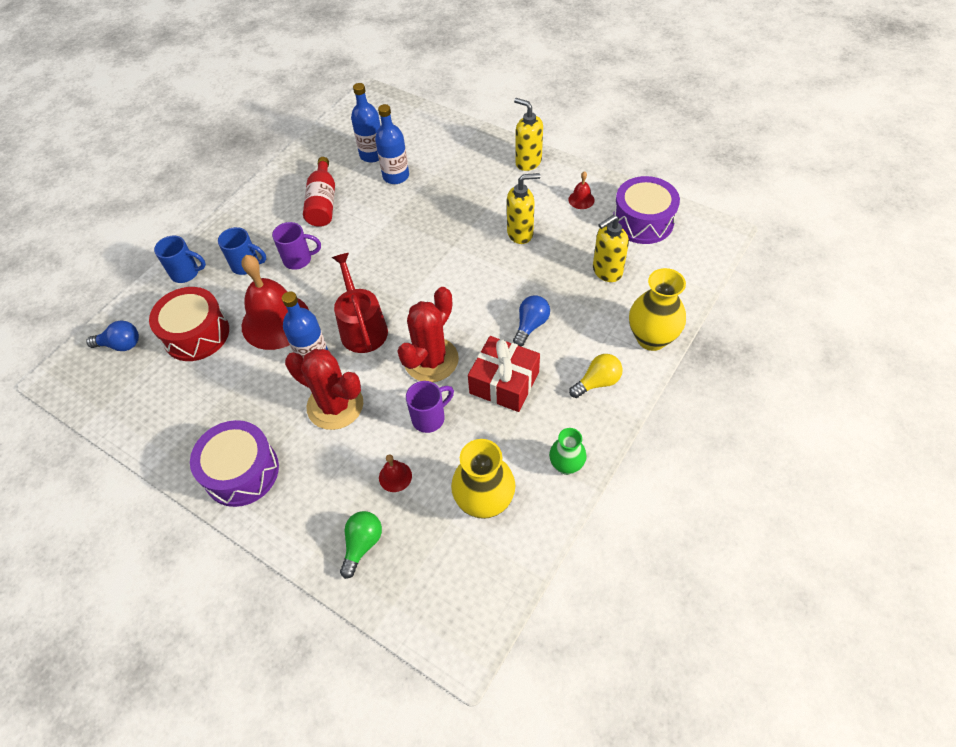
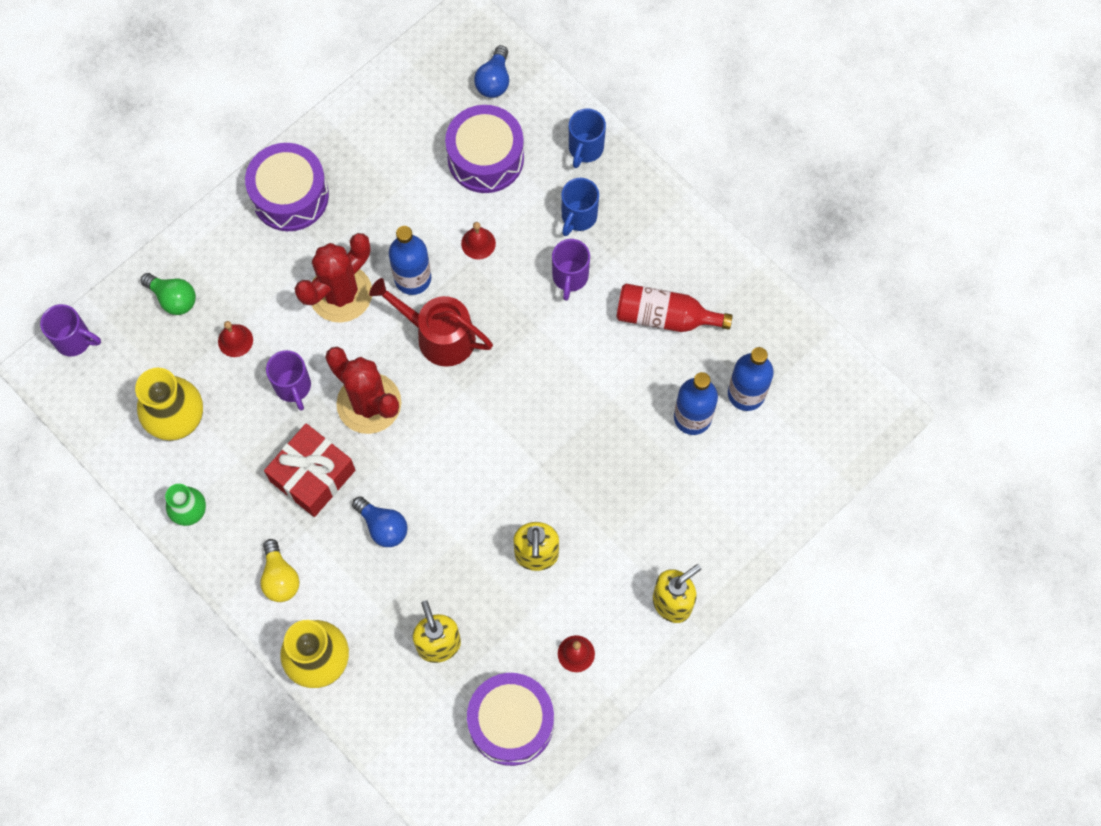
camera: 100 degrees right, 15 degrees up
red drum [149,287,229,361] -> purple drum [445,105,524,193]
red bell [241,255,309,350] -> red bell [461,222,496,259], size x0.42
red watering can [332,253,388,353] -> red watering can turned 150 degrees counterclockwise [369,278,493,367]
none -> purple mug [40,304,101,356]

